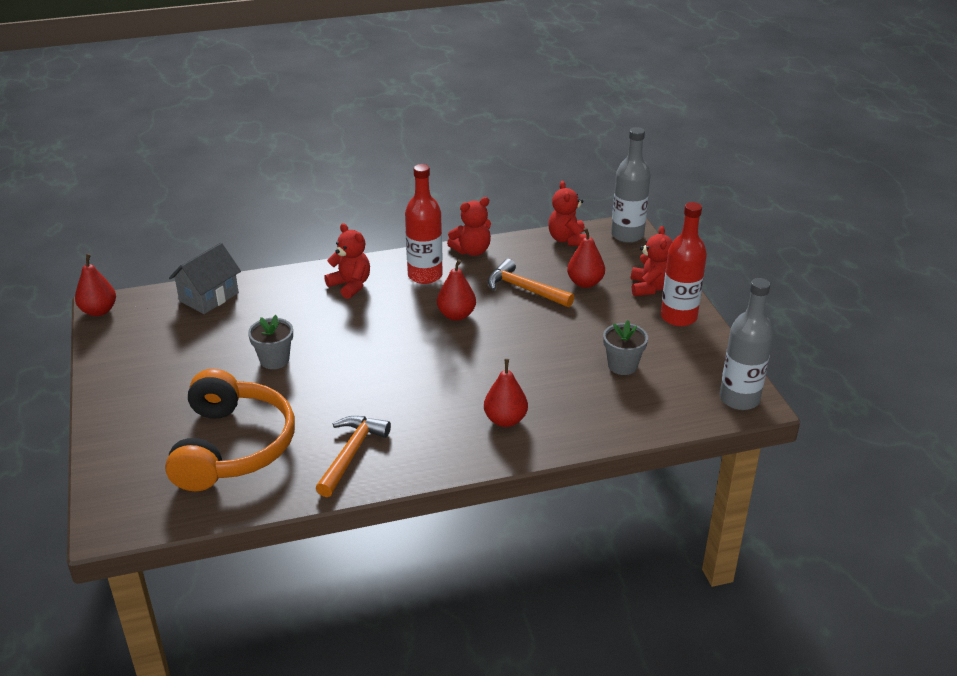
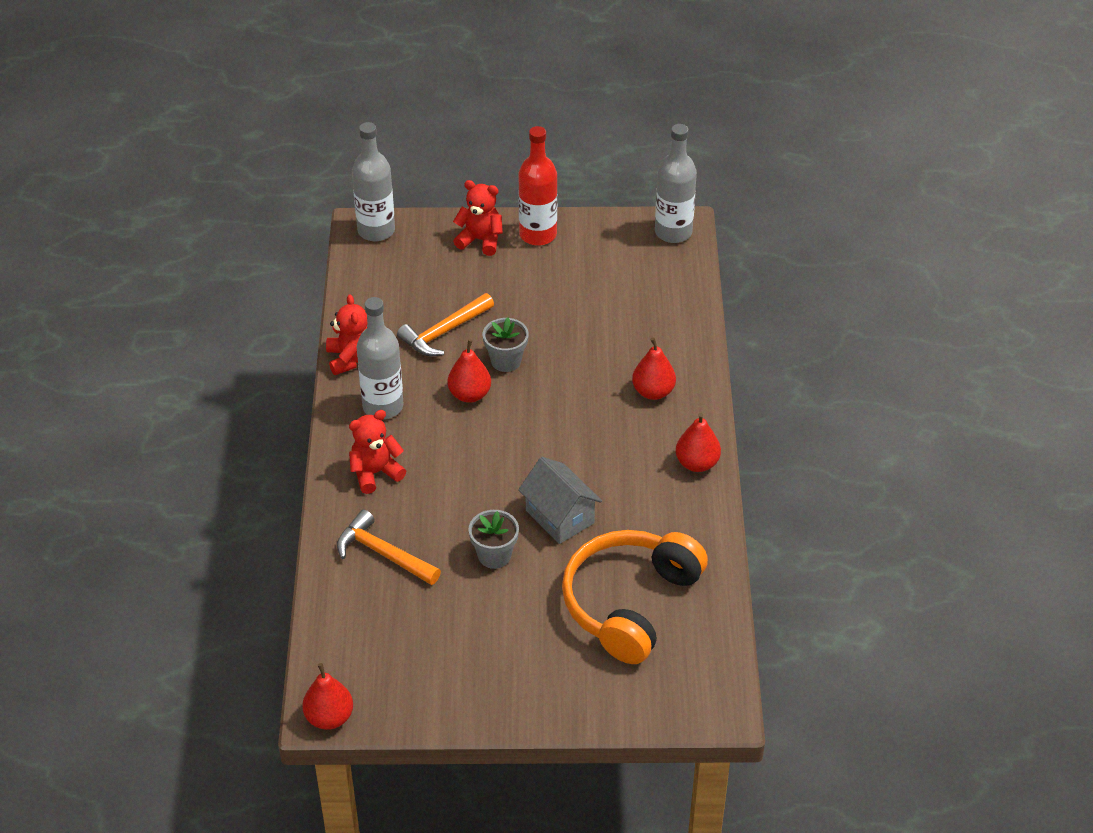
camera: 75 degrees left, 10 degrees up
orange headphones [165,369,295,491] -> orange headphones turned 75 degrees counterclockwise [562,530,708,664]
grey house [169,242,241,314] -> grey house moved to [518,457,602,544]
orange hammer [316,416,391,497] -> orange hammer moved to [337,510,441,585]
red bottle [405,164,443,284] -> grey bottle [357,297,403,419]
red teddy bear [548,181,587,246] -> none
red pear [567,227,605,288] -> red pear moved to [676,413,721,472]
grey flower pot [603,320,648,375] -> grey flower pot moved to [483,317,529,372]

